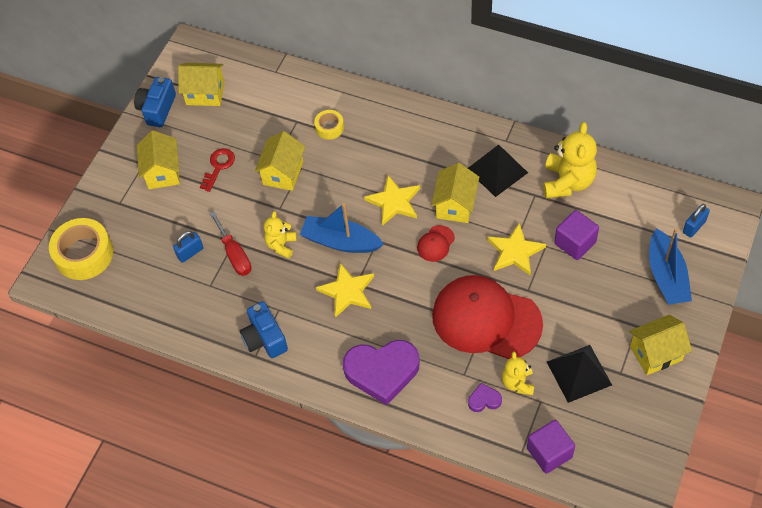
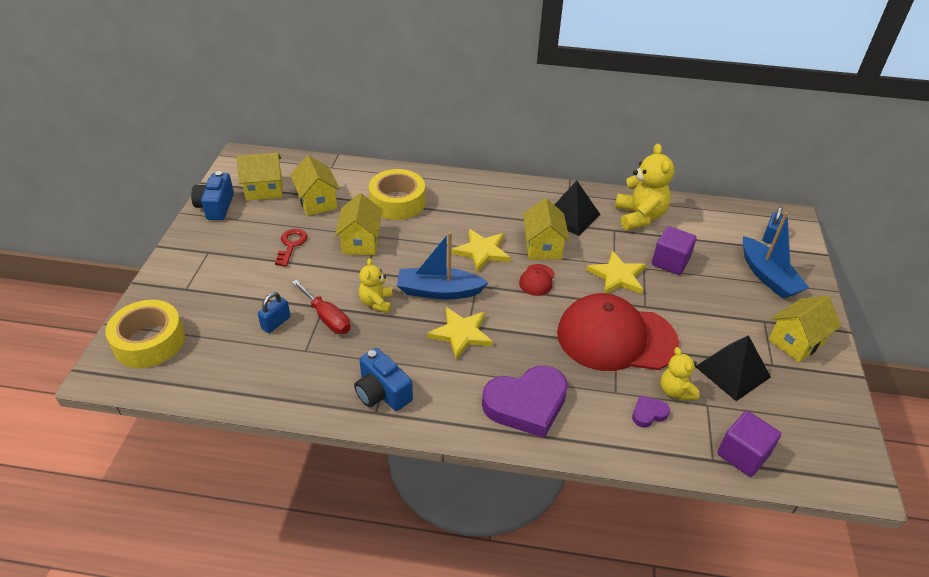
camera: 20 degrees left, 15 degrees down
yellow house [137,130,180,189] -> yellow house moved to [290,155,340,216]
yellow tape [314,110,344,140] -> yellow tape [369,169,425,220], size x1.94

